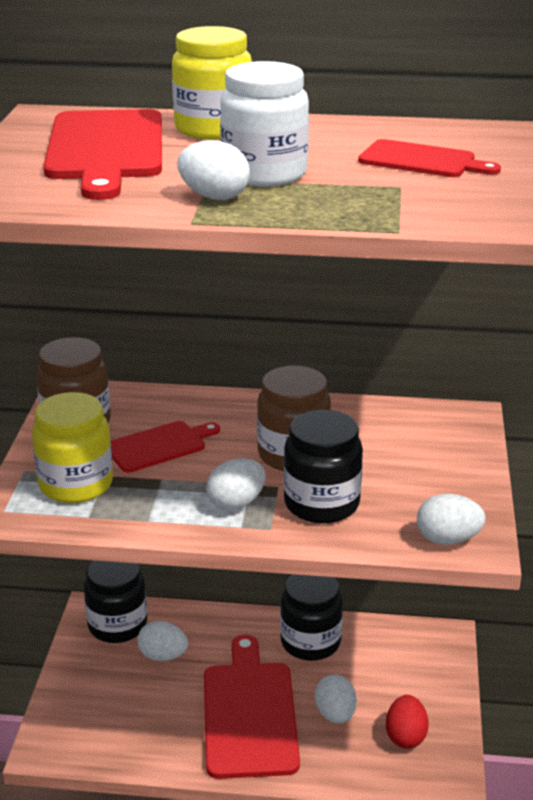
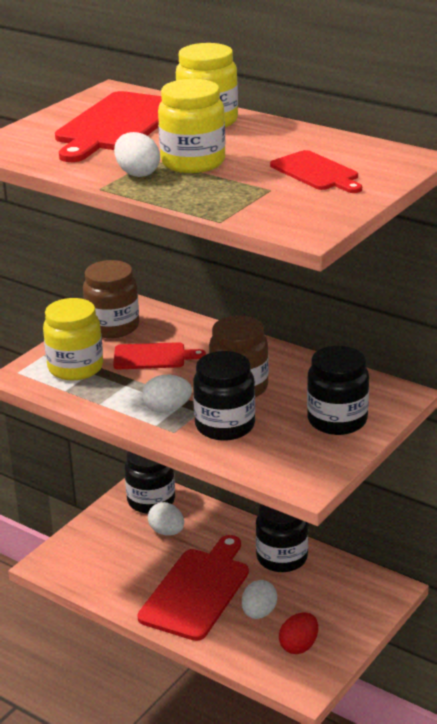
camera: 30 degrees right, 0 degrees up
white jar [220,61,309,187] -> yellow jar [158,79,225,173]
white egg [417,494,486,545] -> none
none -> black jar [307,346,369,435]

